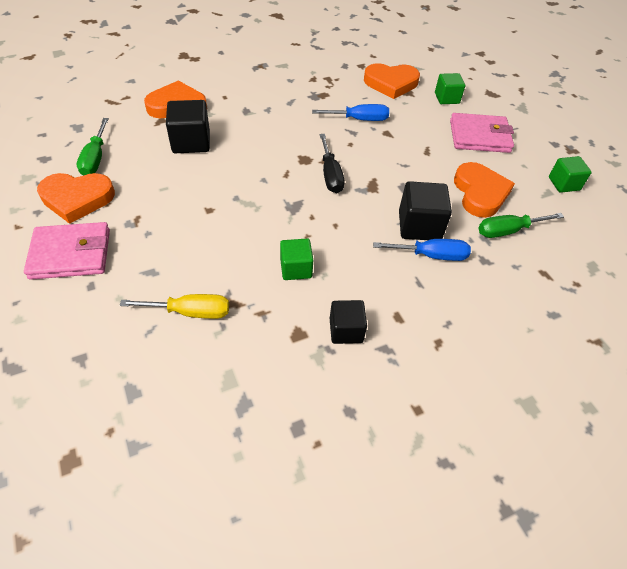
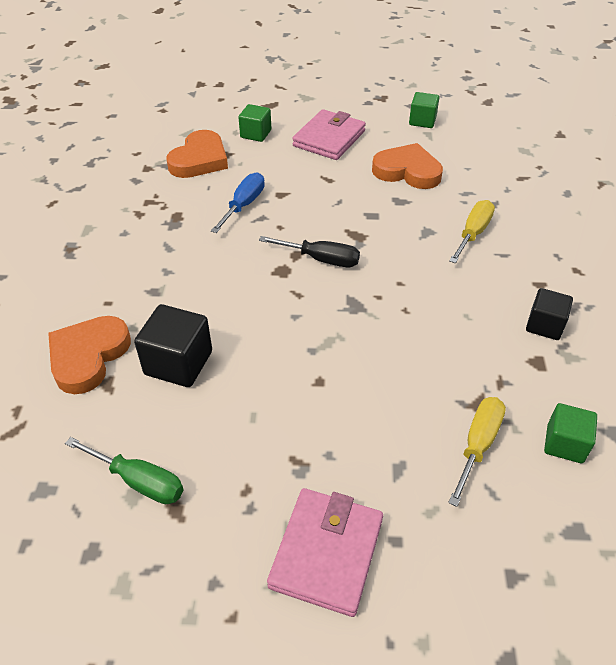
camera: 60 degrees left, 5 degrees down
orange heart [37,173,115,224] -> none
green cube [280,239,313,280] -> green cube moved to [544,403,597,463]
blue screwdriver [373,239,471,261] -> yellow screwdriver [449,200,495,264]
black cube [399,181,452,240] -> none
green screwdriver [478,213,564,238] -> none

